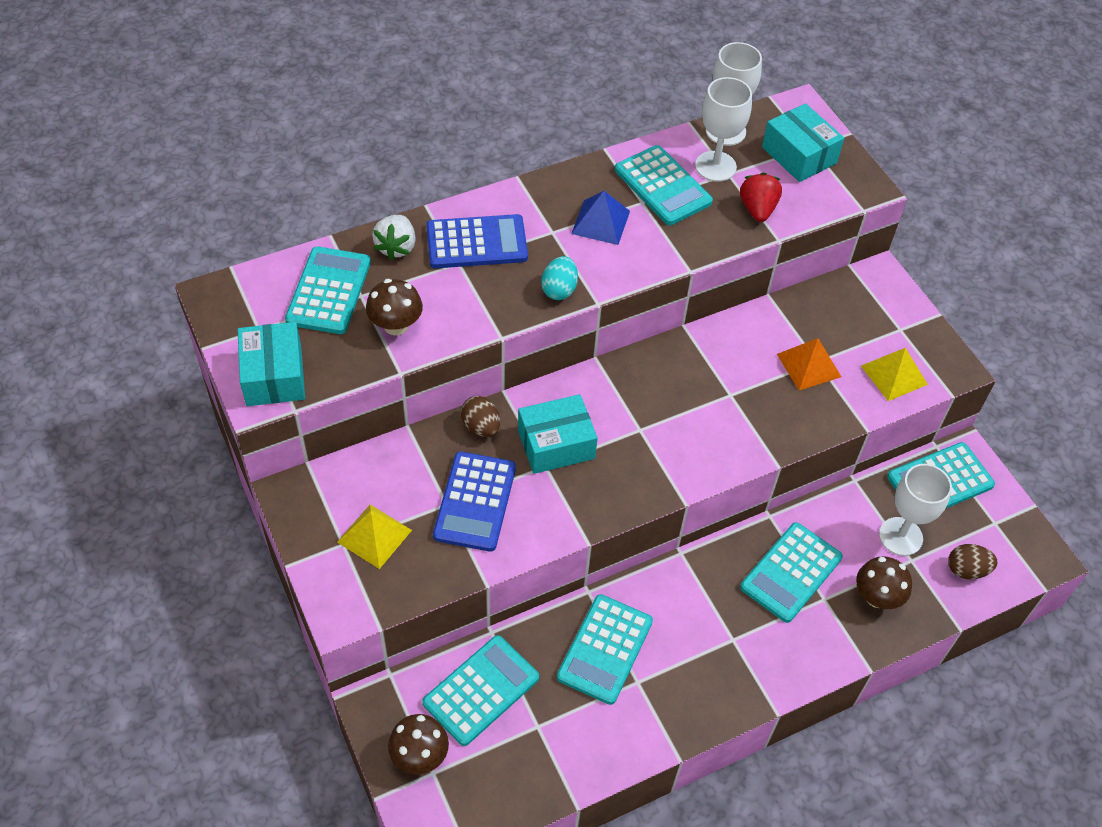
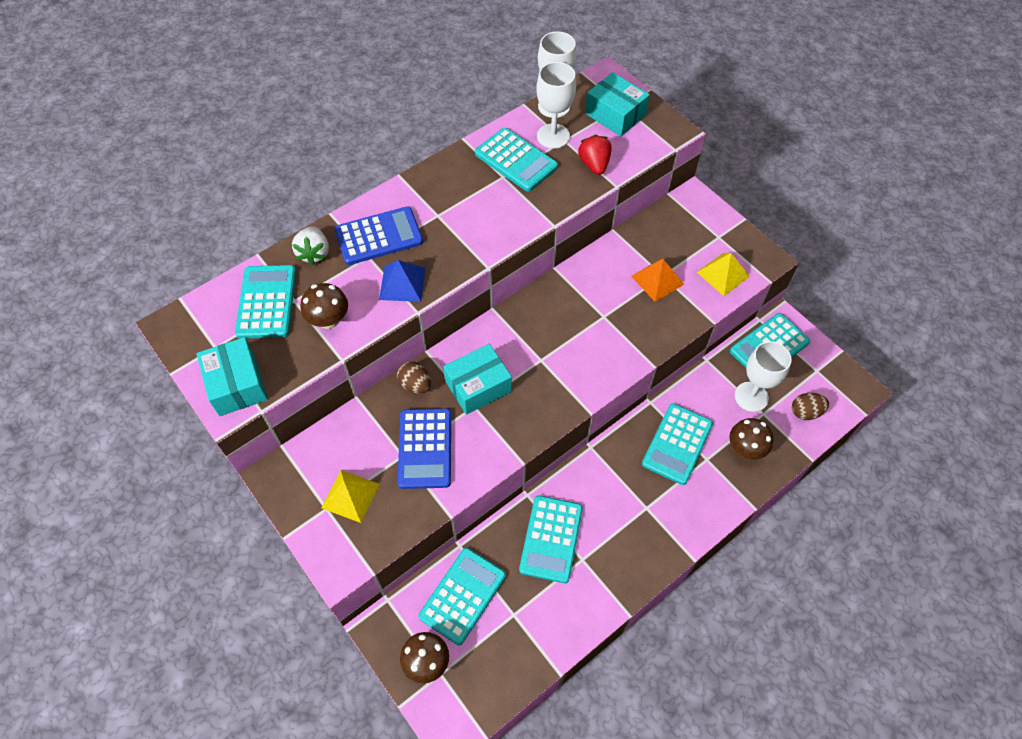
camera: 10 degrees left, 5 degrees up
turquoise egg [541,256,578,300] -> none
blue pyramid [571,191,630,245] -> blue pyramid moved to [379,260,426,302]

